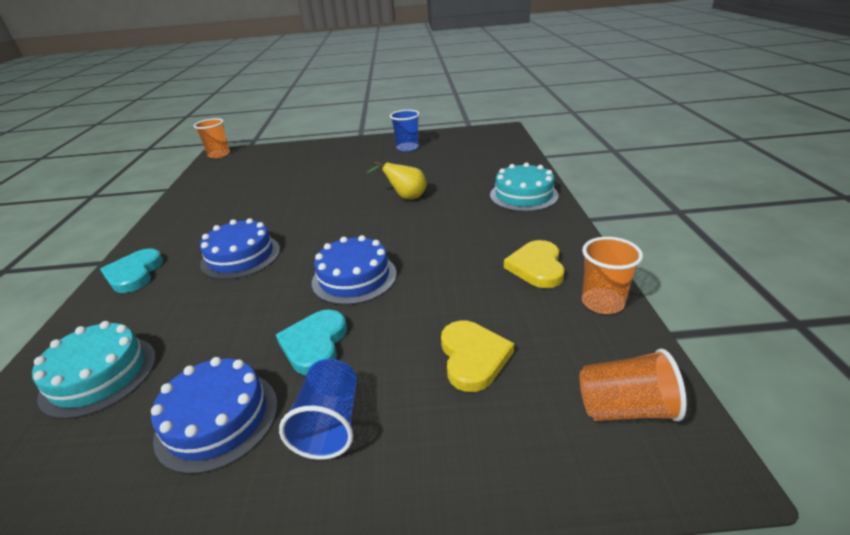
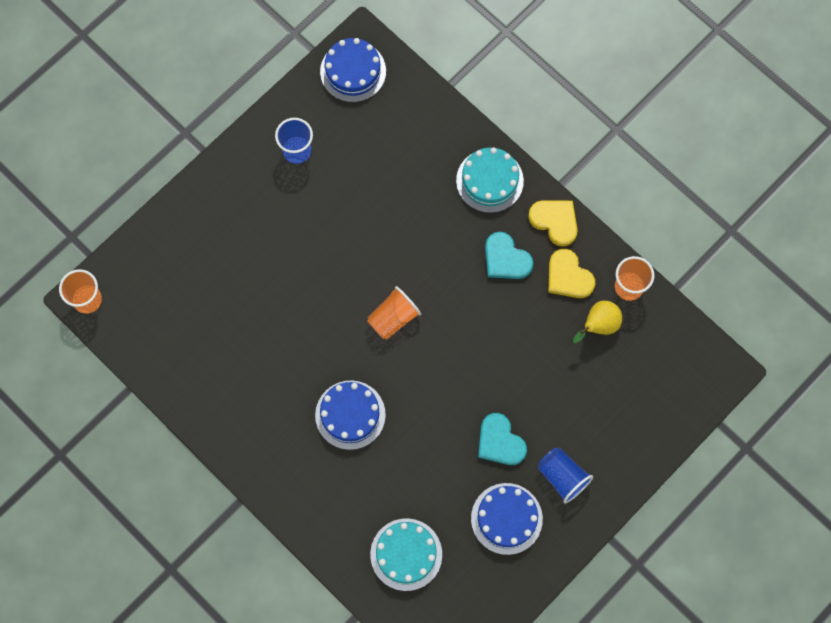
camera: 45 degrees left, 40 degrees up
turquoise heart [100,249,163,293] -> turquoise heart moved to [485,232,533,279]
blue cake [312,235,397,305] -> blue cake moved to [320,38,386,102]
yellow pear [366,161,427,199] -> yellow pear moved to [573,301,622,343]
yellow heart [441,321,514,392] -> yellow heart moved to [528,200,578,247]
orange cup [580,349,687,422] -> orange cup moved to [367,286,421,339]

